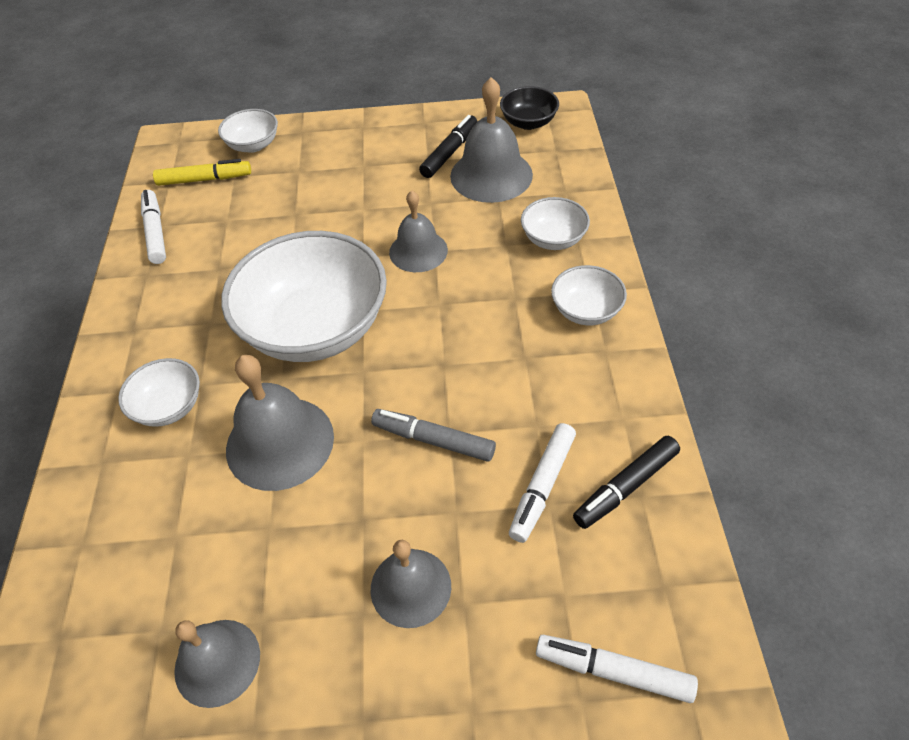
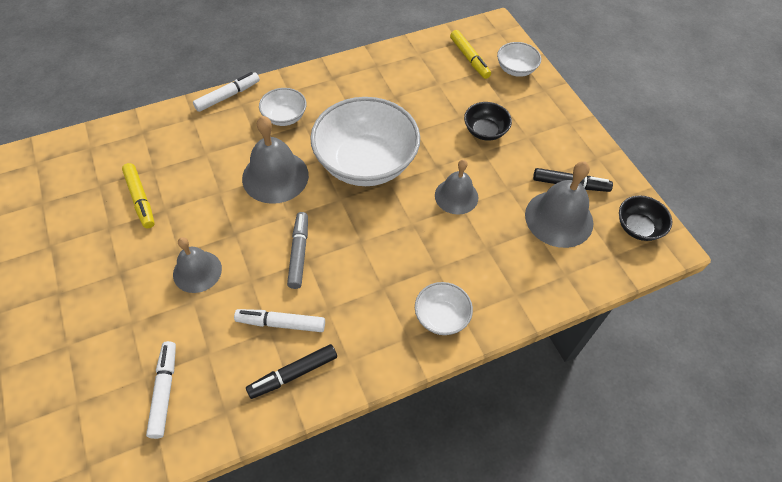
camera: 65 degrees right, 5 degrees up
white marker [141,190,166,264] -> white marker moved to [193,72,260,112]
grey bell [174,620,260,708] -> yellow marker [122,163,155,228]
white bowl [521,197,590,250] -> none
black marker [573,436,680,529] -> black marker turned 60 degrees counterclockwise [246,344,337,399]
none -> black bowl [464,102,512,141]

